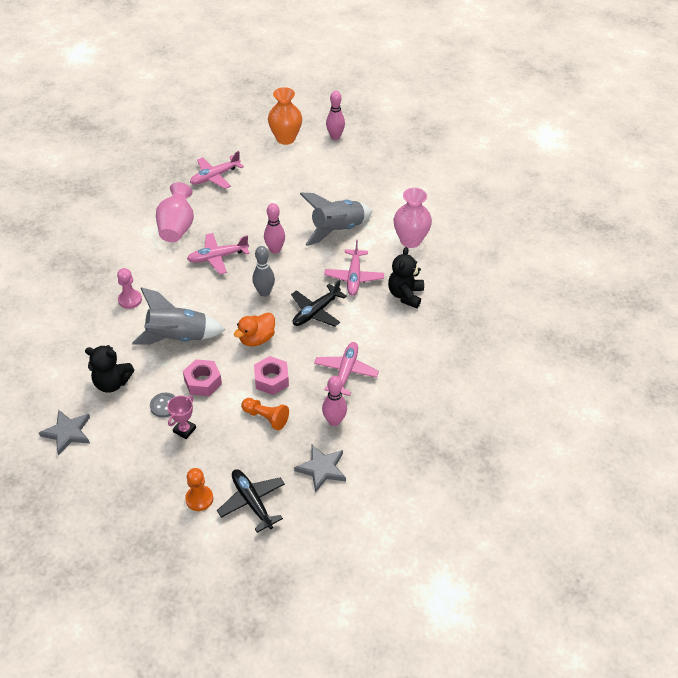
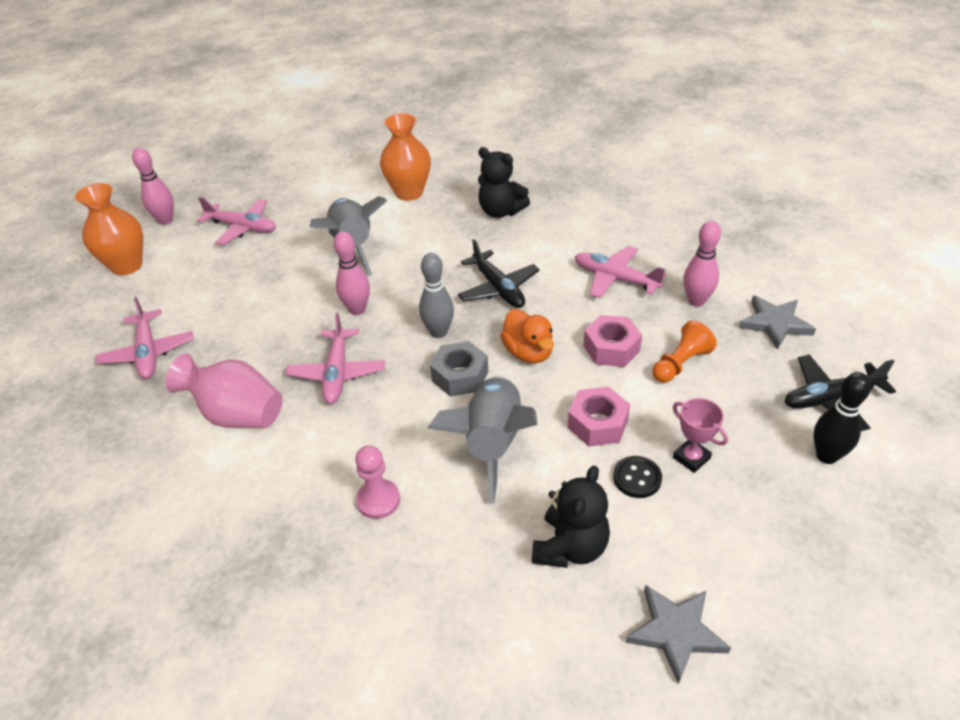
camera: 70 degrees left, 5 degrees down
grey button [150,393,176,418] -> black button [613,456,662,498]
orange pawn [185,468,213,511] -> black bowling pin [813,372,871,464]
pink plane [324,240,384,296] -> pink plane moved to [197,197,276,245]
pink vase [394,188,432,248] -> orange vase [380,113,431,201]
none -> grey nut [430,341,488,397]

